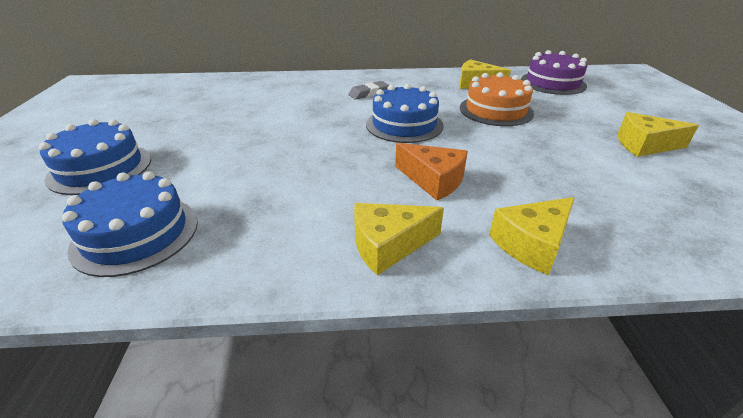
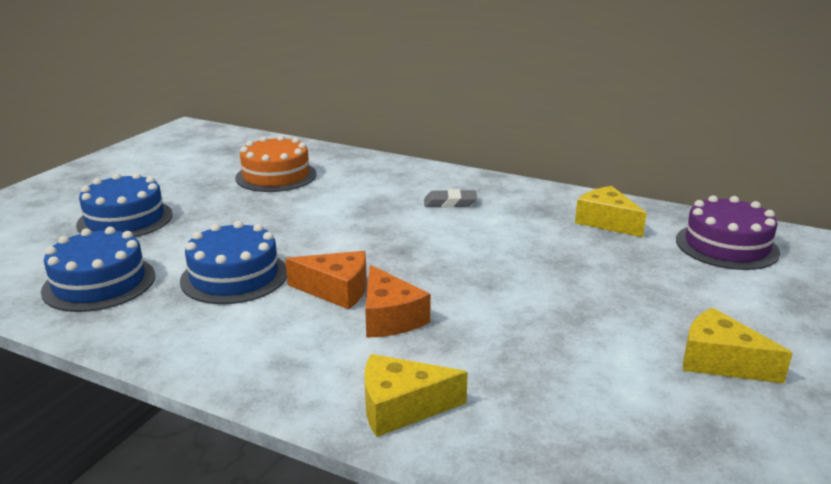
camera: 30 degrees right, 10 degrees down
yellow cheese [354,203,444,275] -> none
blue cake [366,84,444,143] -> blue cake moved to [180,221,287,304]
orange cake [460,72,534,126] -> orange cake moved to [235,135,317,192]
none -> orange cheese [285,251,367,310]

